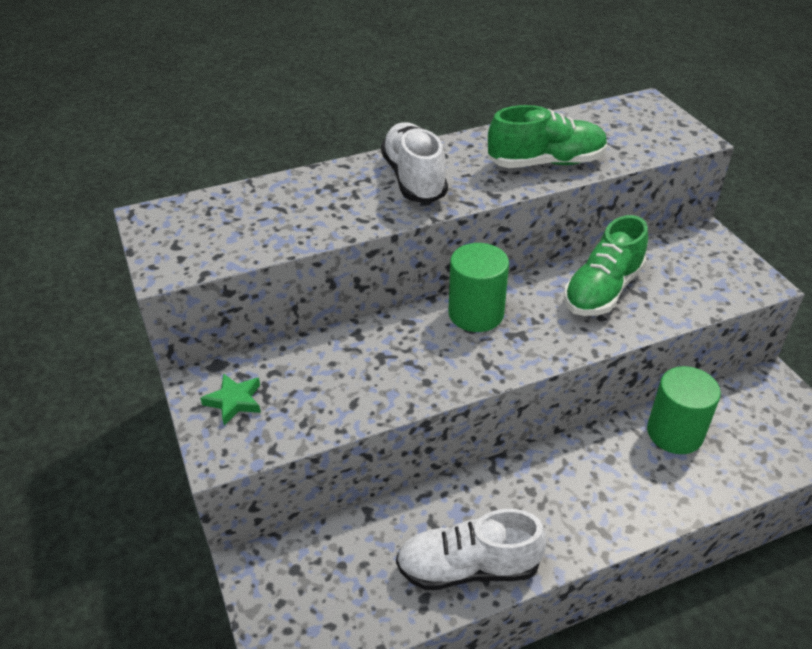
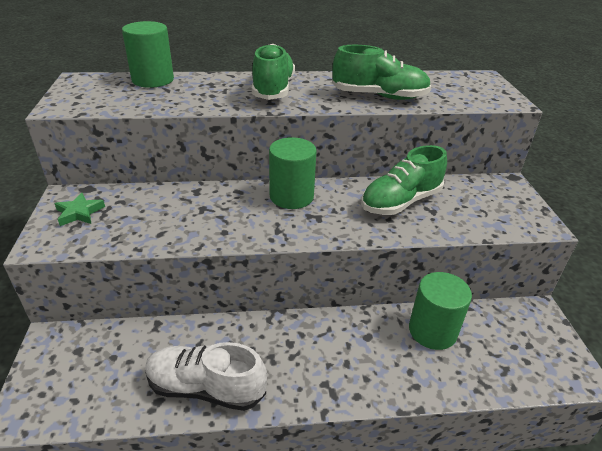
camera: 15 degrees right, 5 degrees down
white shoe [381,122,448,203] -> green shoe [252,44,295,100]
none -> green cylinder [122,21,174,88]

